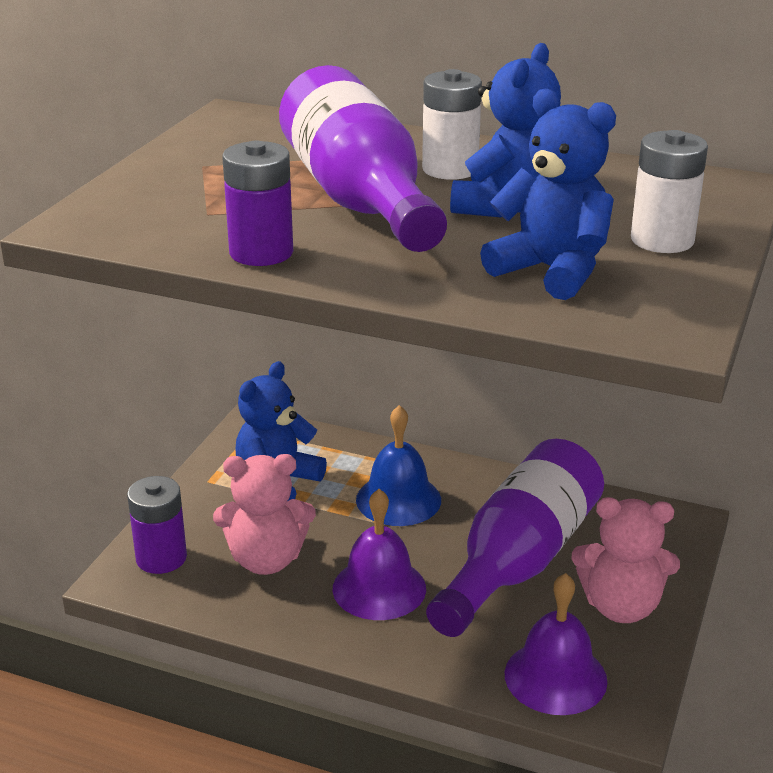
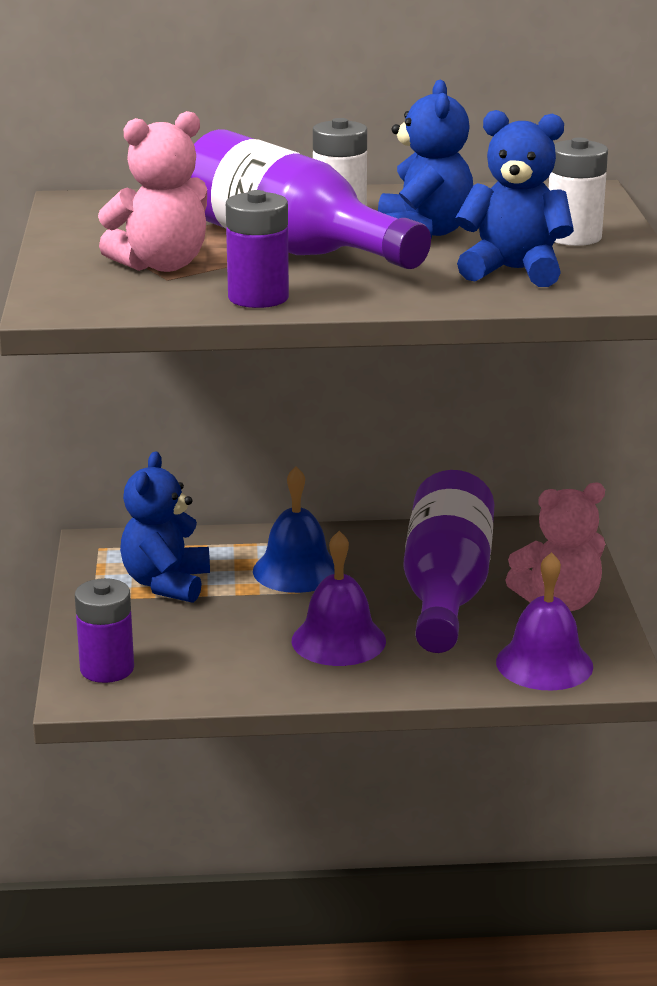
camera: 25 degrees left, 5 degrees down
pink teddy bear [213,454,316,575] -> pink teddy bear moved to [98,111,207,272]

